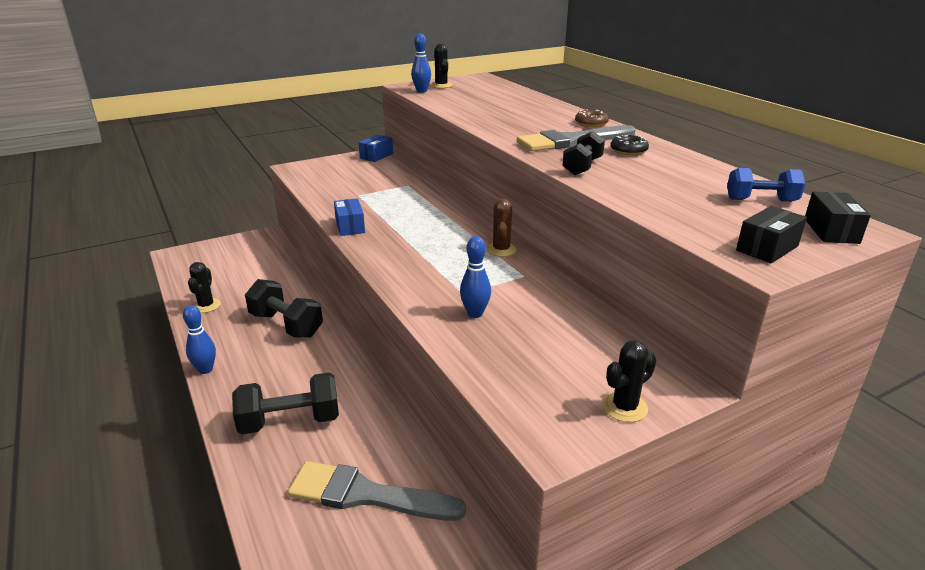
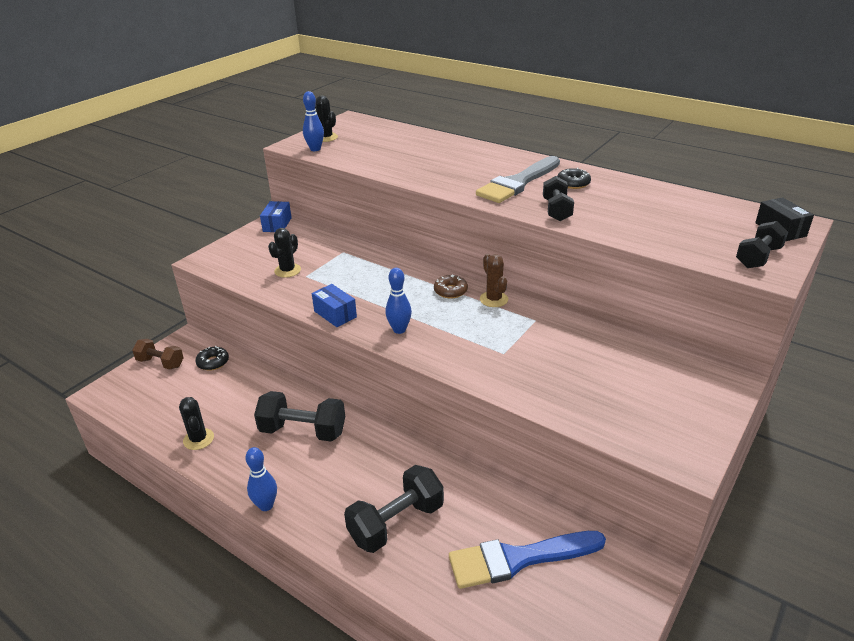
camera: 25 degrees left, 5 degrees up
grey brush [288,461,466,521] -> blue brush [449,531,606,589]
blue bowling pin [460,236,491,318] -> blue bowling pin moved to [385,268,412,334]
brown donut [575,109,609,127] -> brown donut moved to [434,275,468,299]
black cactus [603,341,656,422] -> black cactus moved to [268,228,301,277]
blue dumbbell [727,168,805,202] -> none
black box [736,206,807,264] -> black dumbbell [736,221,788,268]
none -> brown dumbbell [132,339,184,370]
none -> black donut [196,346,229,371]

